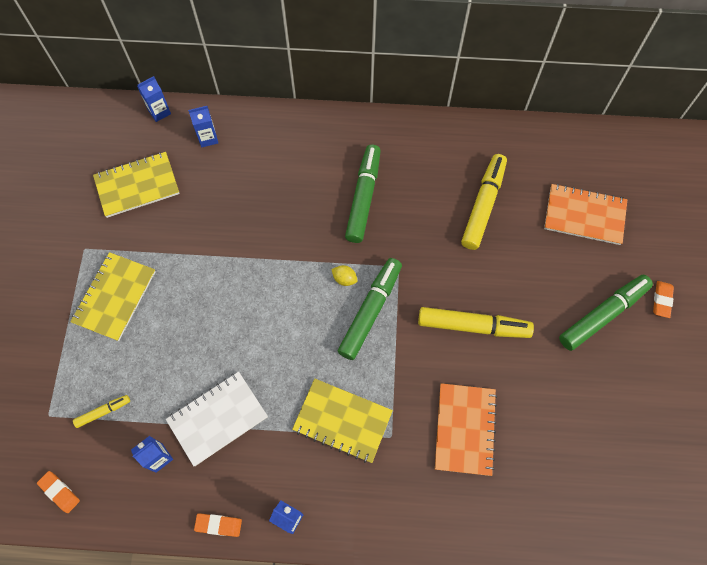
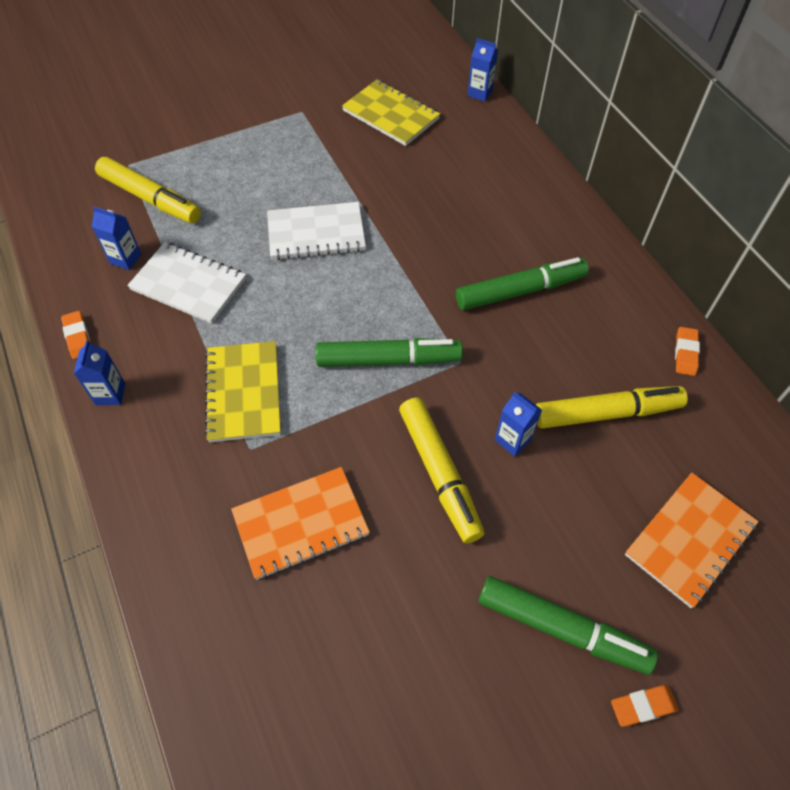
camera: 60 degrees right, 10 degrees down
orange eraser [37,471,80,513] -> orange eraser moved to [675,327,700,376]
yellow notebook [70,252,156,341] -> none
yellow marker [73,395,130,428] -> yellow marker [95,157,201,224], size x2.06
blue carton [188,106,218,147] -> blue carton moved to [495,392,542,457]
yellow lemon [331,265,358,286] -> none
orange notebook [544,184,627,245] -> orange notebook turned 60 degrees clockwise [625,473,759,608]
none -> white notebook [267,202,366,260]

